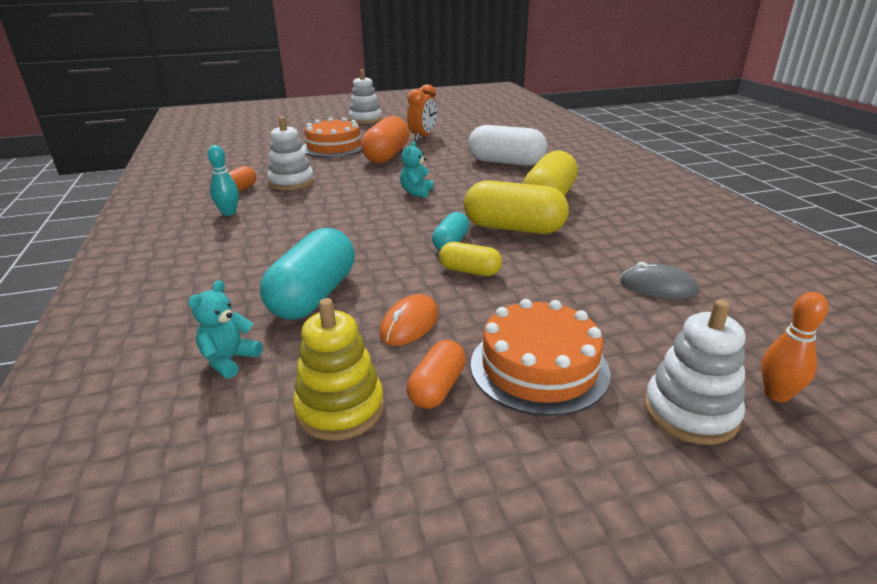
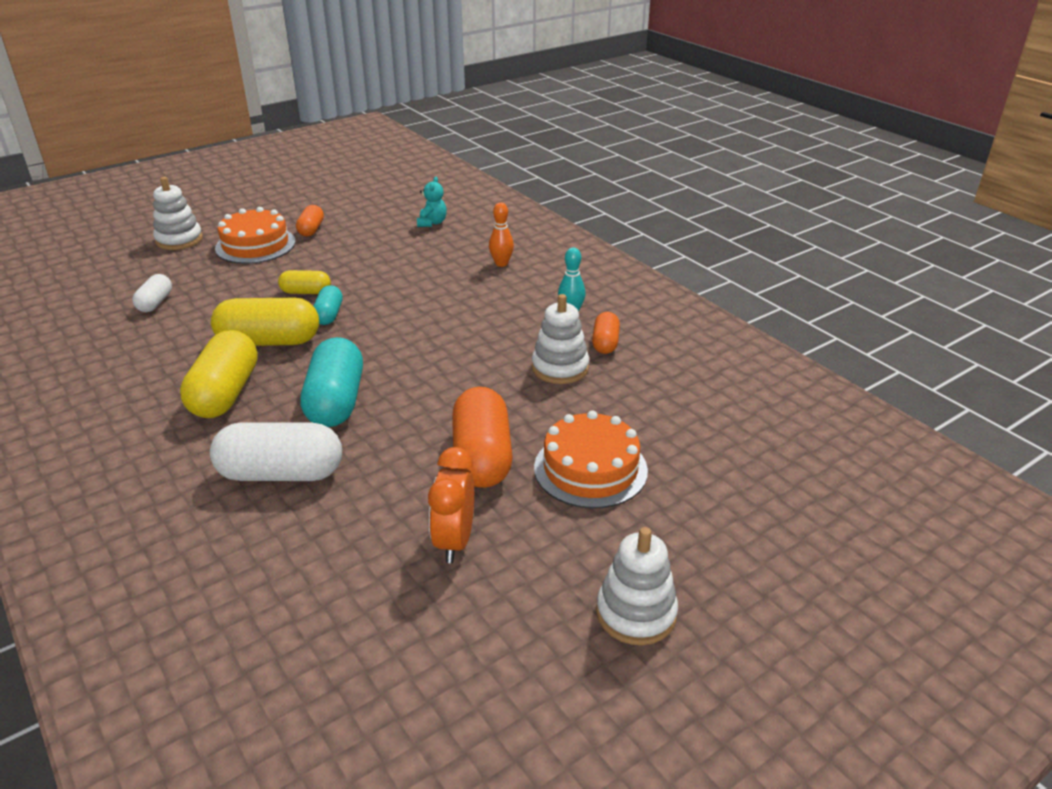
camera: 160 degrees right, 5 degrees up
turquoise capsule [260,228,355,320] -> turquoise capsule moved to [301,337,363,427]
yellow stacking toy [293,298,384,441] -> none
orange mouse [380,294,438,346] -> none
turquoise teddy bear [400,141,433,198] -> none
grey mouse [620,262,699,299] -> white capsule [133,274,172,312]
orange bowling pin [761,292,828,402] -> orange bowling pin moved to [489,202,514,267]

